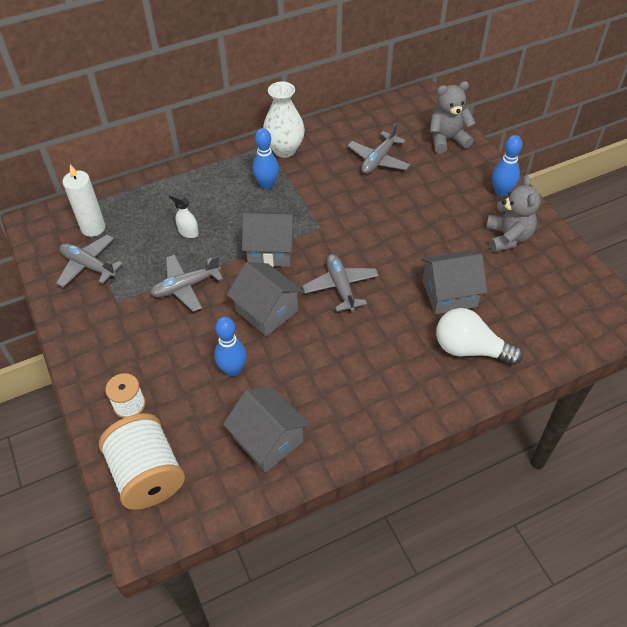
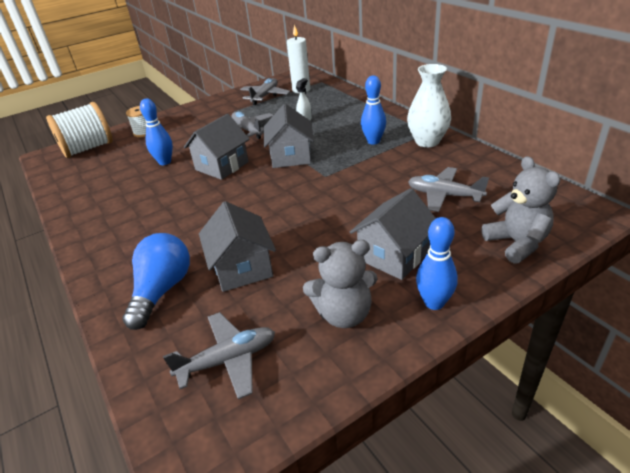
camera: 85 degrees right, 15 degrees down
grey house [223,387,310,473] -> grey house moved to [350,188,436,280]
grey plane [302,254,379,312] -> grey plane moved to [163,312,275,399]
white light bulb [436,308,523,365] -> blue light bulb [122,233,190,330]

